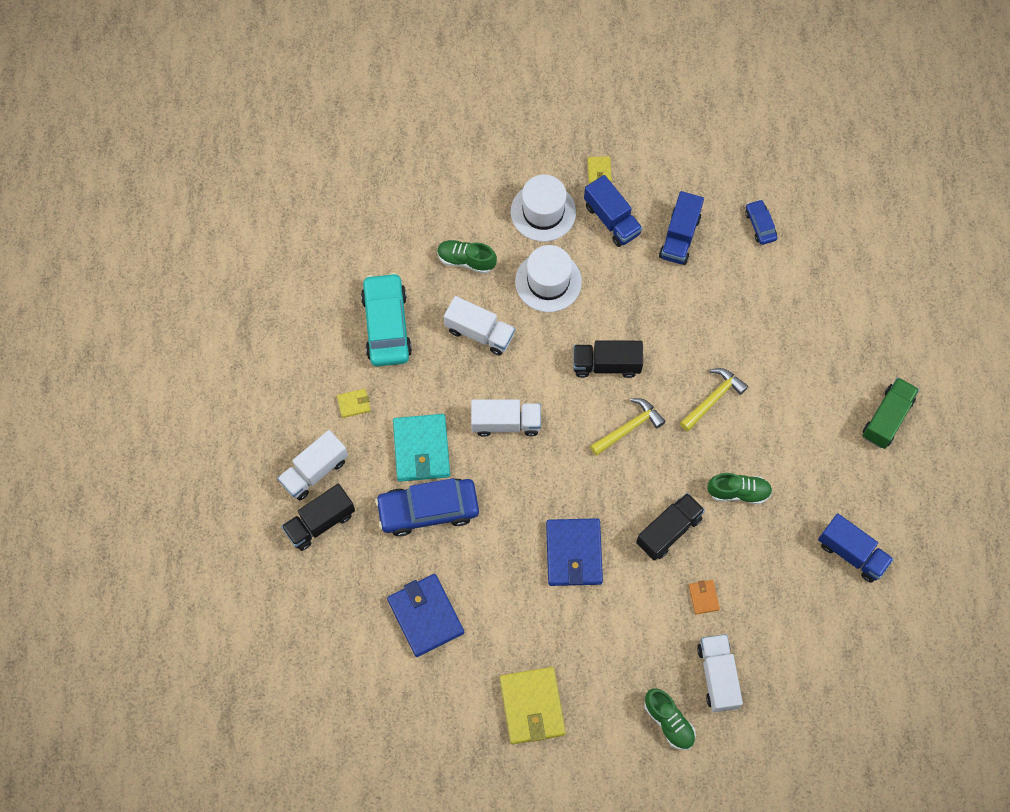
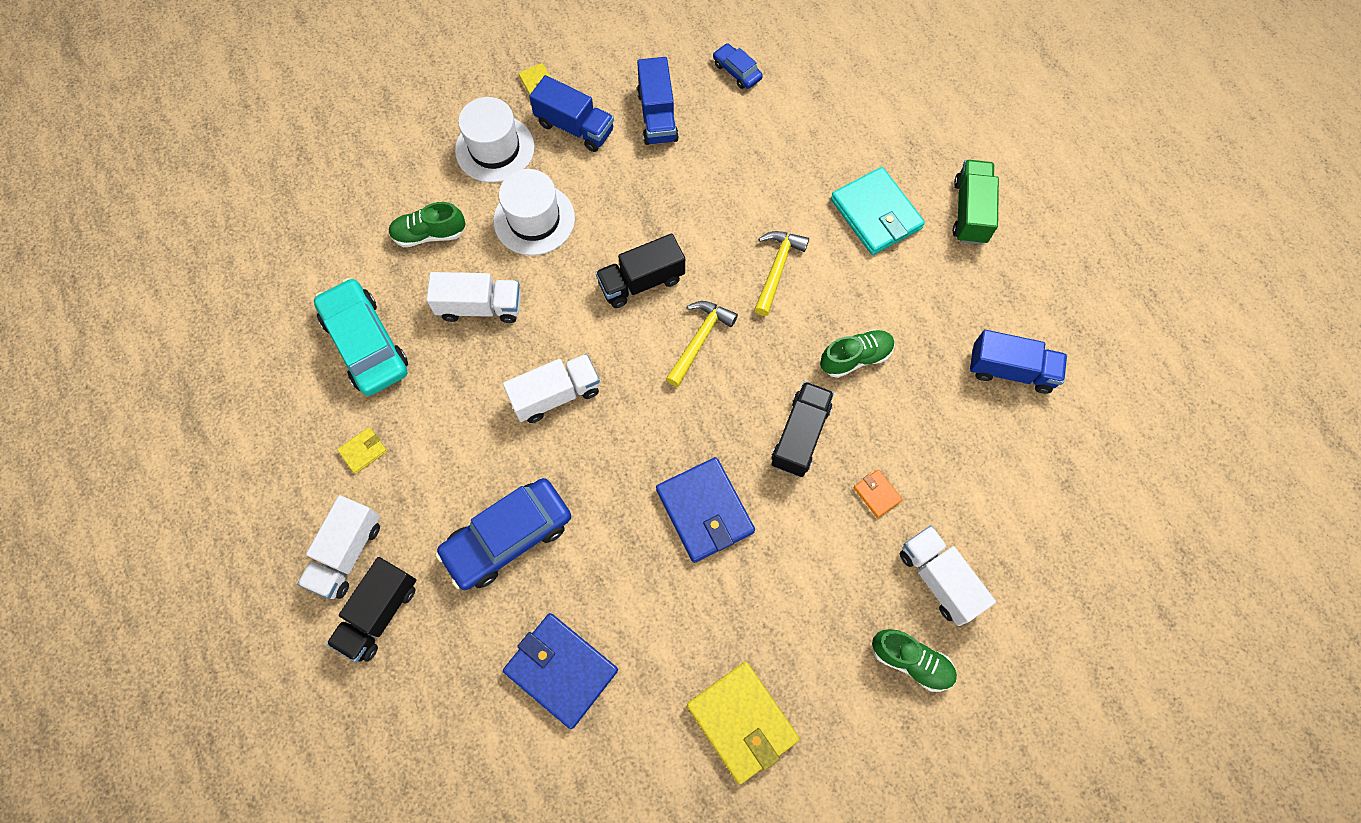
camera: 25 degrees left, 0 degrees up
turquoise wallet [393,414,450,482] -> turquoise wallet moved to [831,167,925,255]

